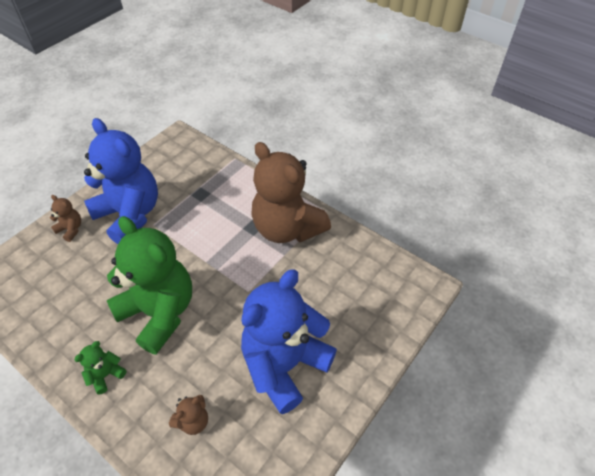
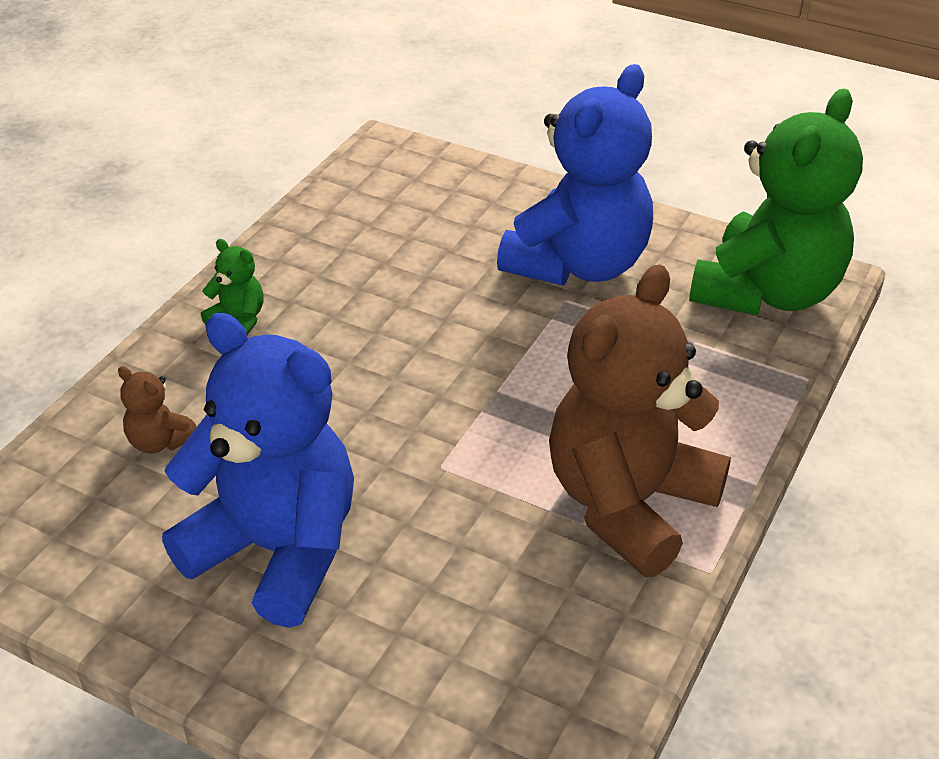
camera: 80 degrees right, 10 degrees down
brown teddy bear [50,195,81,242] -> none
green teddy bear [107,216,192,355] -> green teddy bear moved to [689,89,863,316]

